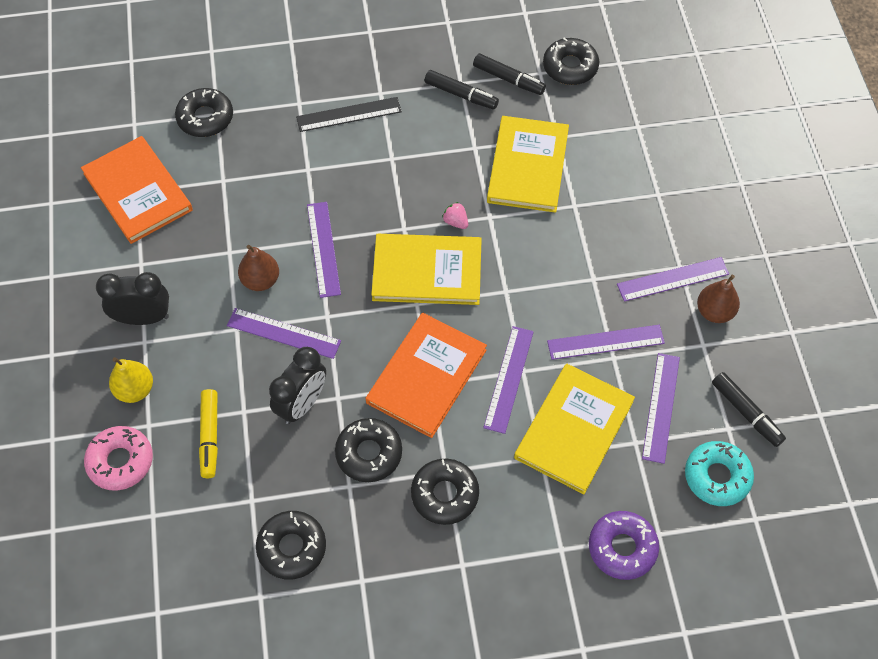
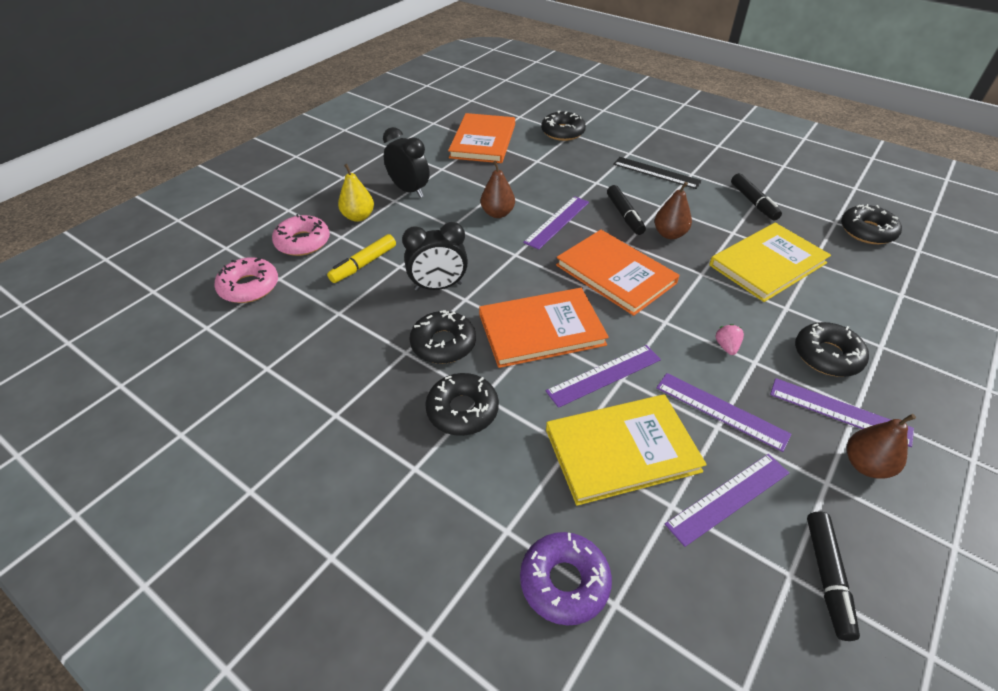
camera: 45 degrees right, 15 degrees down
purple ruler [227,308,341,359] -> none
black donut [256,511,326,579] -> black donut moved to [795,322,869,377]
yellow book [371,234,482,305] -> orange book [556,230,679,316]
pink strawberry [442,202,468,229] -> pink strawberry moved to [715,324,744,355]
black marker [473,53,546,95] -> black marker moved to [607,185,646,235]
turquoise donut [685,441,754,506] -> none
none -> pink donut [214,257,278,303]
none -> brown pear [654,182,692,239]

